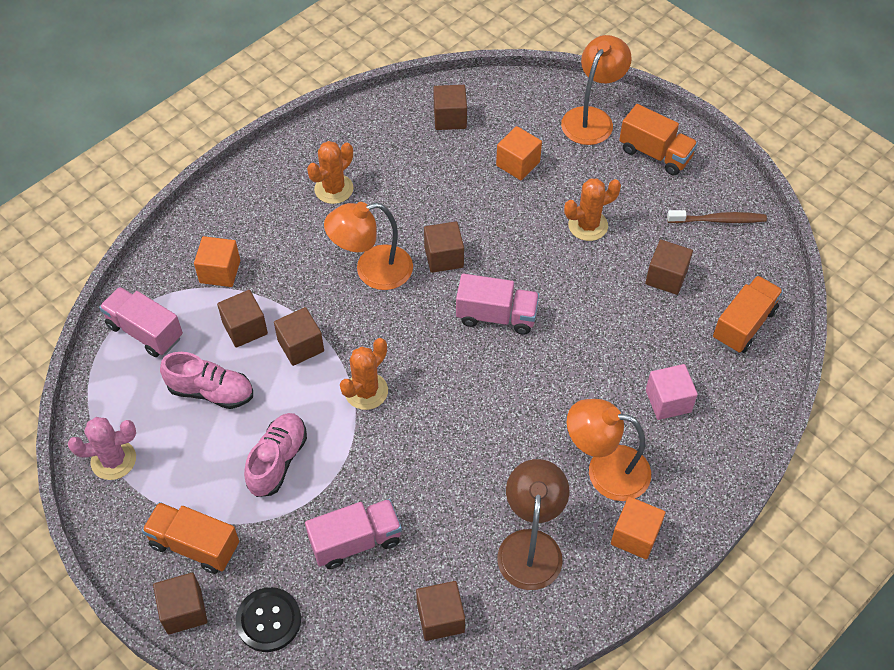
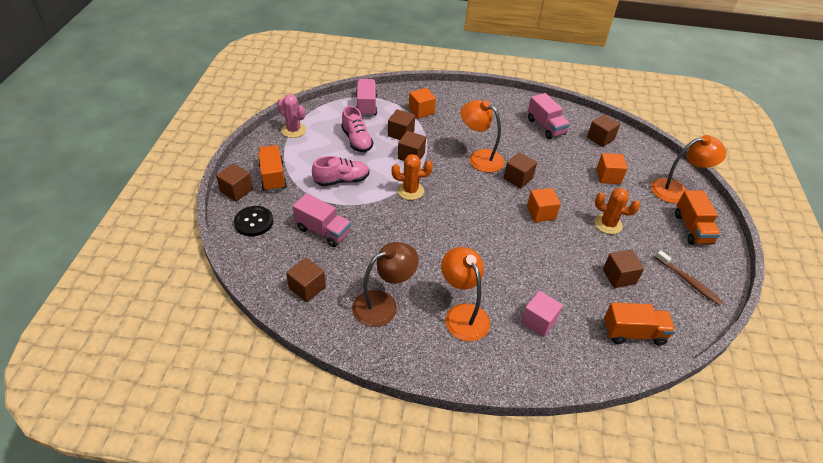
camera: 50 degrees right, 10 degrees down
orange cactus [307,141,354,204] -> none
pink truck [456,274,539,335] -> pink truck moved to [528,93,570,139]
orange cube [611,497,666,559] -> orange cube moved to [527,188,561,222]

